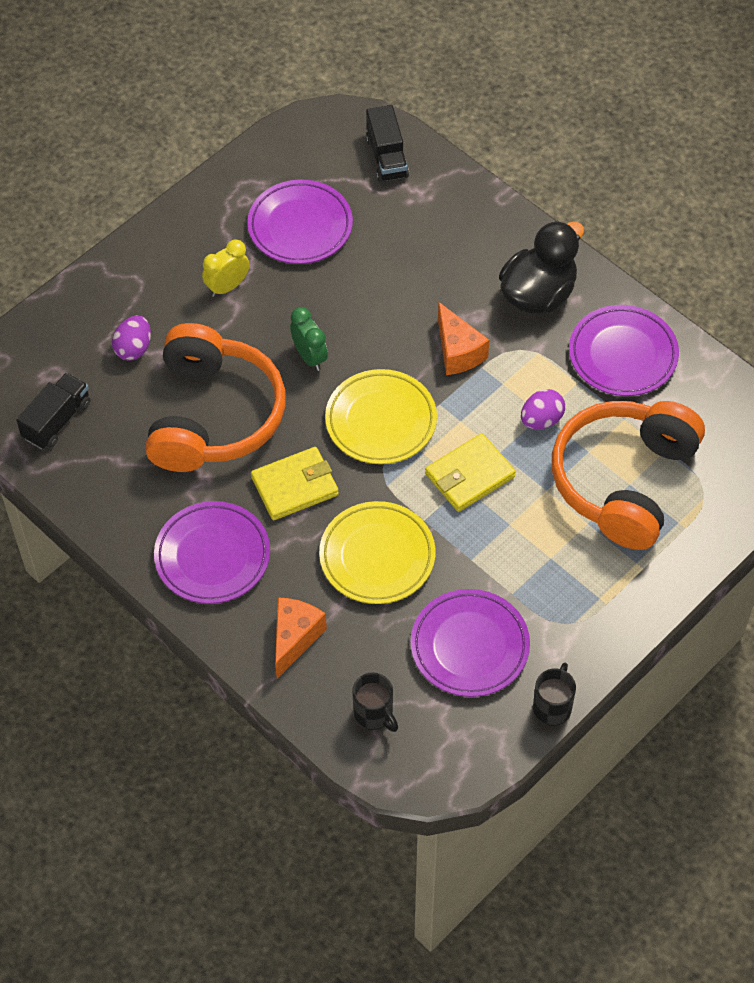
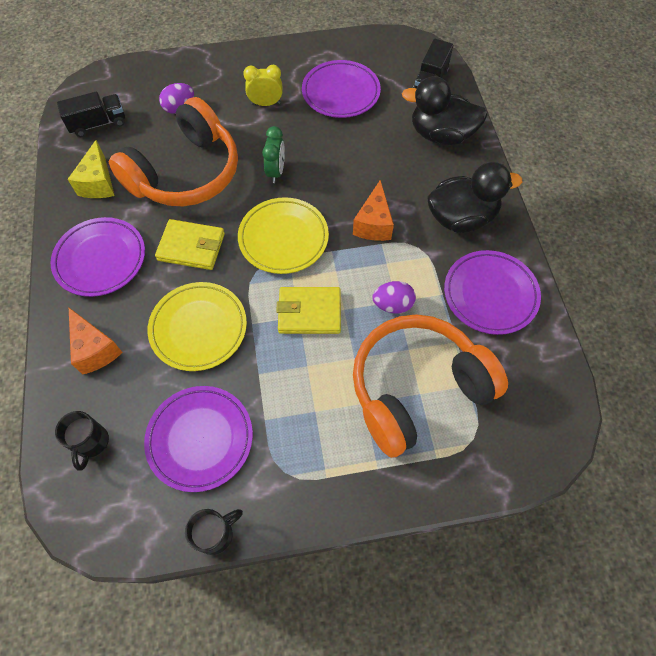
camera: 35 degrees right, 5 degrees up
orange cheese [275,597,327,679] -> orange cheese turned 90 degrees clockwise [69,308,123,375]
none -> yellow cheese [68,140,115,198]
none -> black duck [402,76,487,145]

